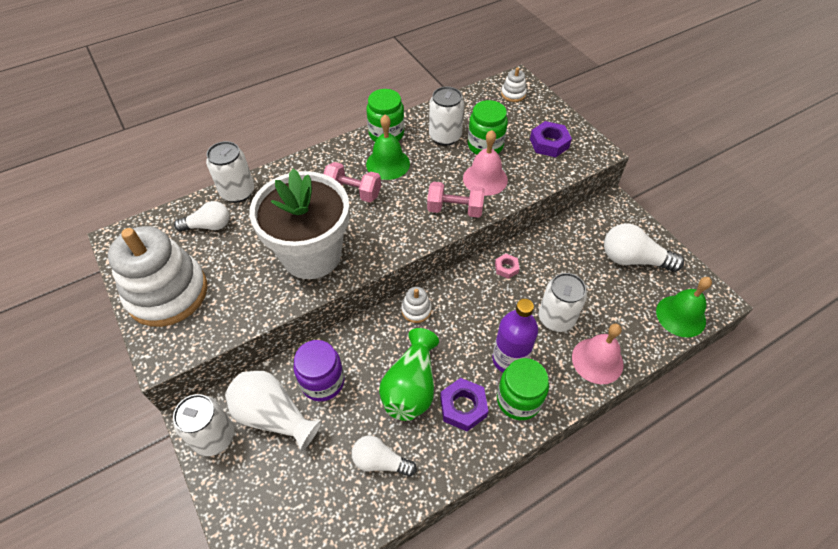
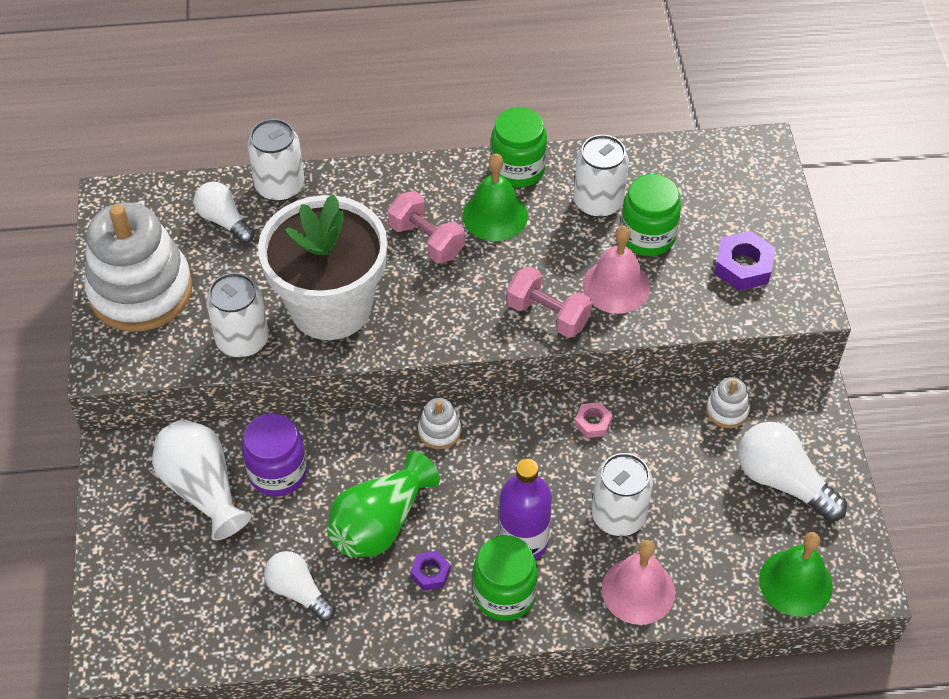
camera: 25 degrees right, 0 degrees up
white can [173,394,234,456] -> white can moved to [206,273,269,358]
white light bulb [174,201,229,232] -> white light bulb turned 150 degrees counterclockwise [194,182,254,243]
purple nut [440,378,488,431] -> purple nut [410,551,451,591], size x0.59
white stacking toy [501,67,527,102] -> white stacking toy moved to [706,377,750,428]

